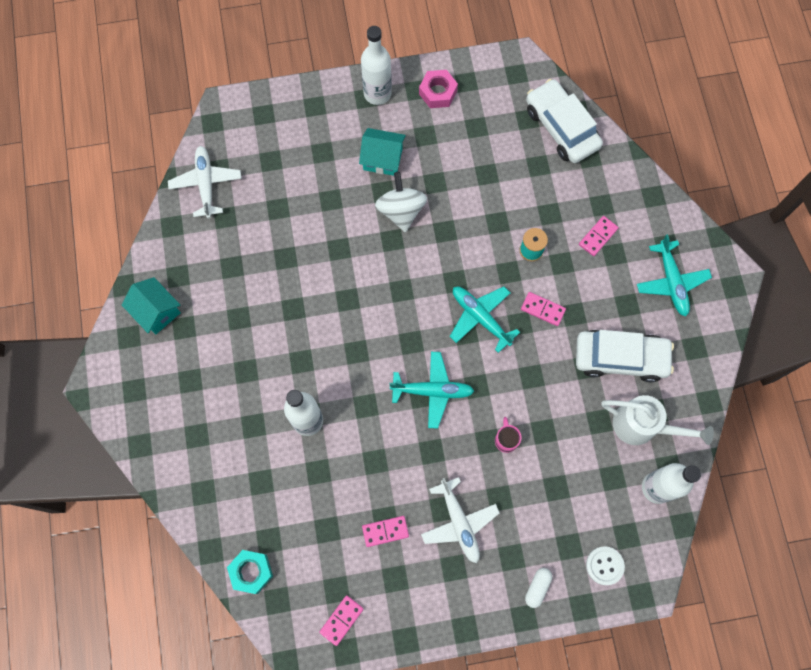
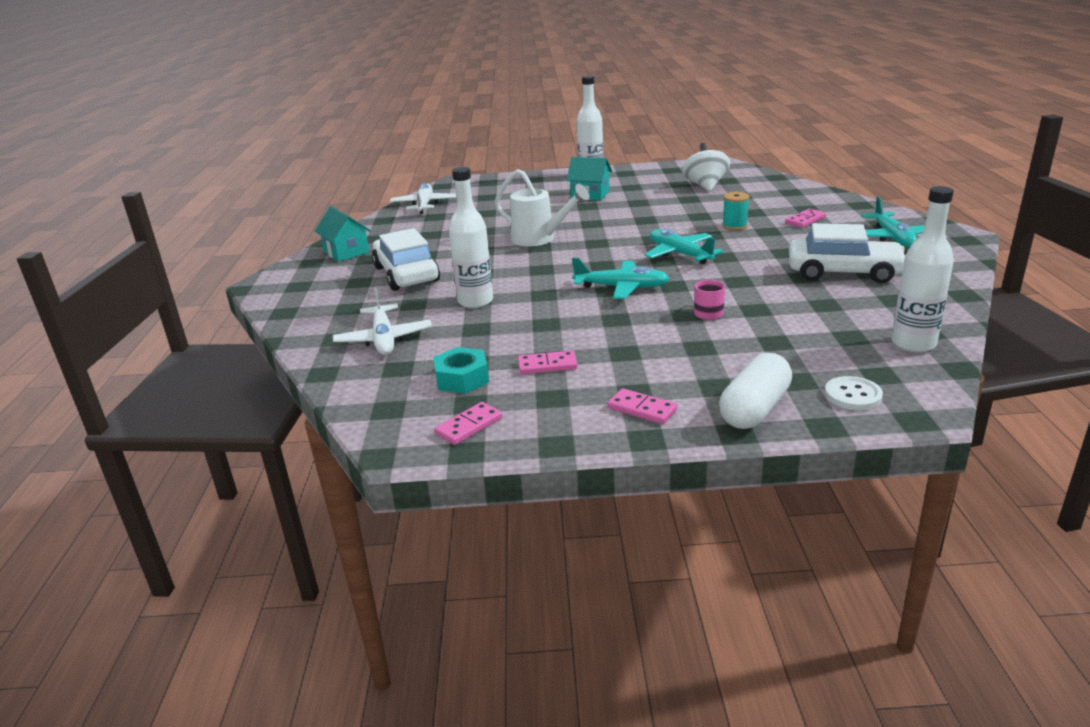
camera: 10 degrees right, 45 degrees down
turquoise nut [227,550,273,594] -> turquoise nut moved to [433,347,489,394]
white spinning top [375,172,427,233] -> white spinning top moved to [682,143,730,191]
pink nut [419,70,458,108] -> none
white plane [421,477,499,563] -> white plane moved to [333,287,432,355]
pink domino [521,292,566,326] -> pink domino moved to [607,388,677,424]
white capsule [525,568,552,608] -> white capsule [719,353,792,429], size x1.84
white car [526,79,603,163] -> white car moved to [372,228,440,291]
white watering can [602,395,714,445] -> white watering can moved to [494,169,589,246]

